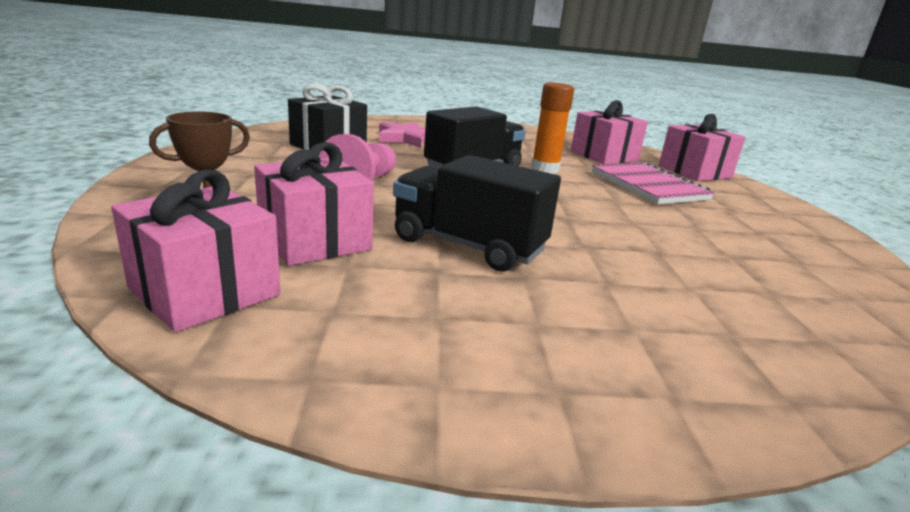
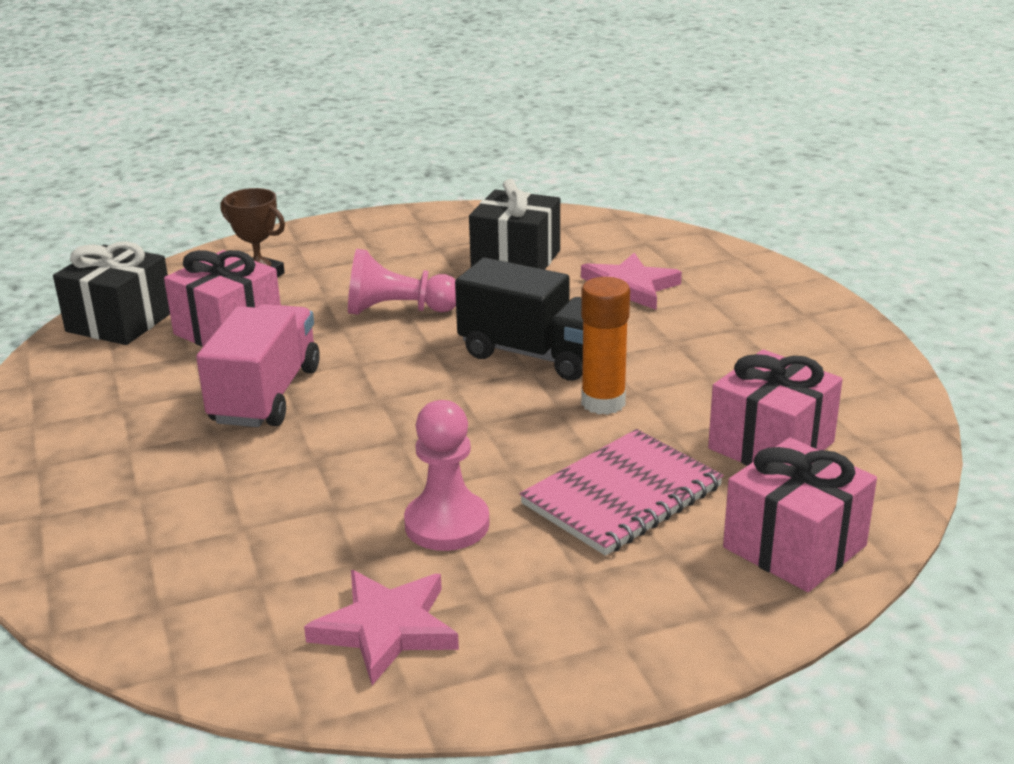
camera: 75 degrees right, 5 degrees up
pink gift [111,170,281,332] -> black gift [53,241,170,345]
black truck [393,155,561,272] -> pink truck [196,304,320,427]
none -> pink star [304,570,459,685]
none -> pink pawn [404,400,490,551]

